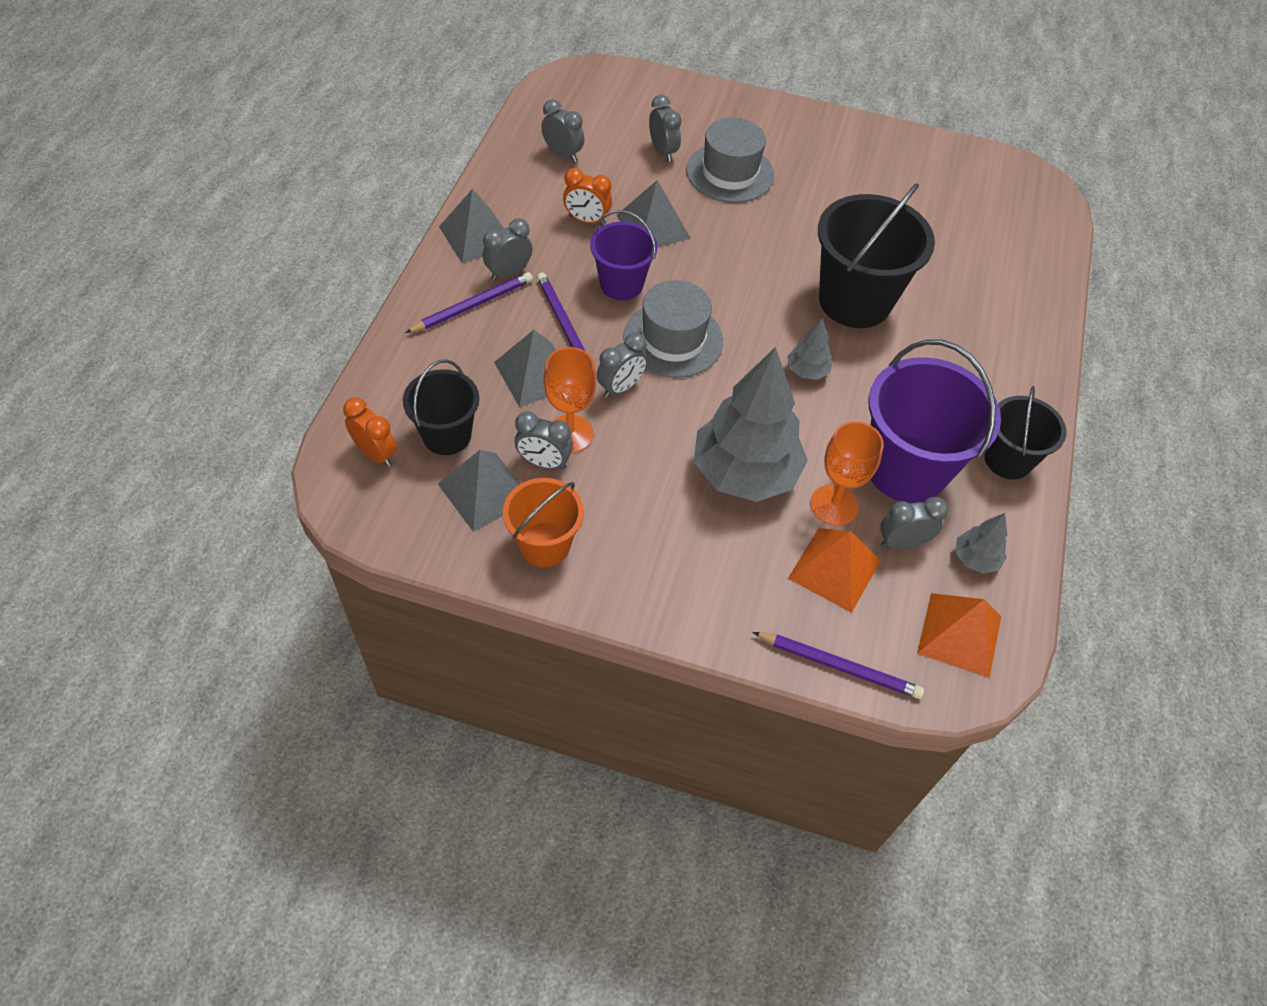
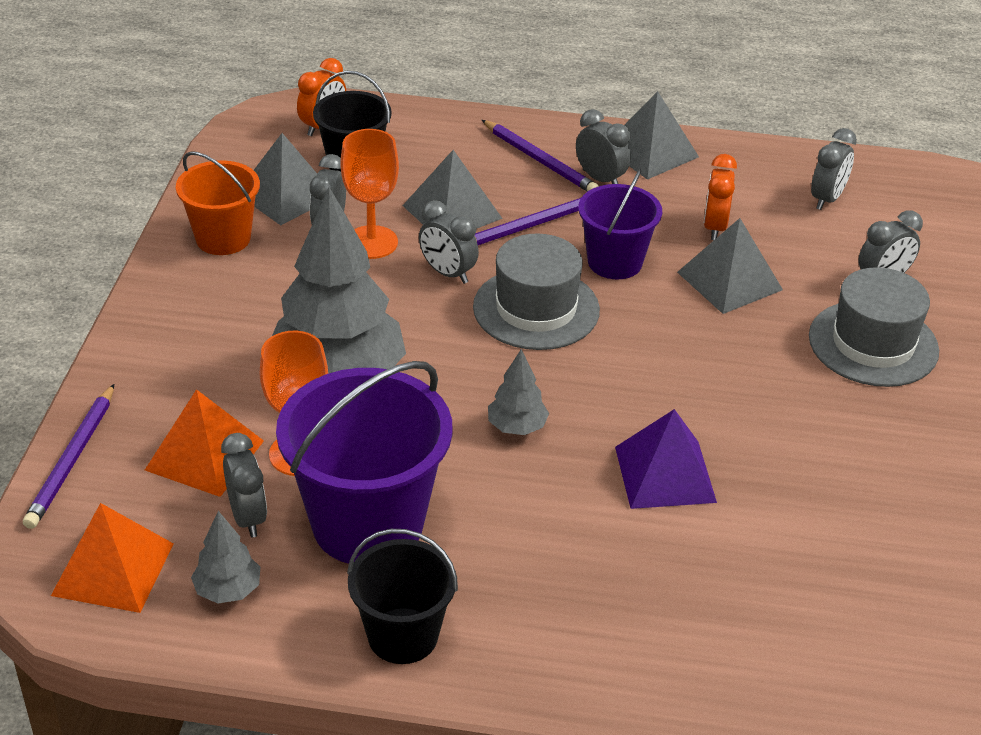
camera: 85 degrees right, 15 degrees down
black bucket [818,183,935,328] -> purple pyramid [615,409,717,509]

